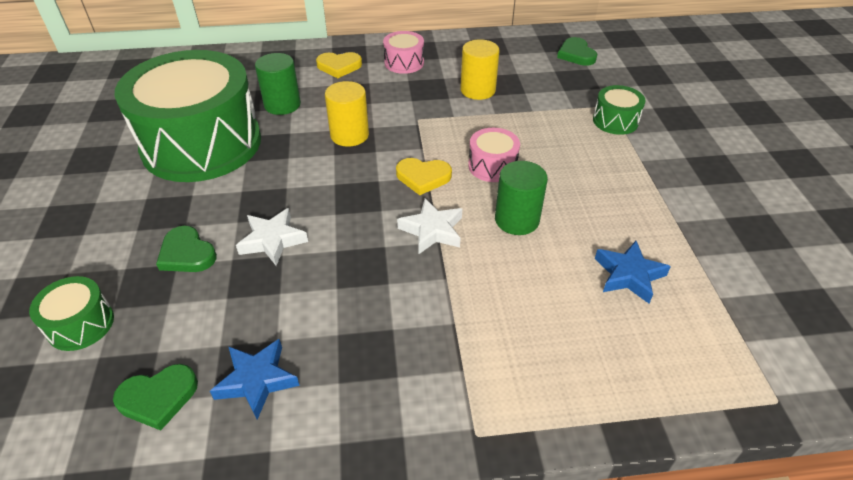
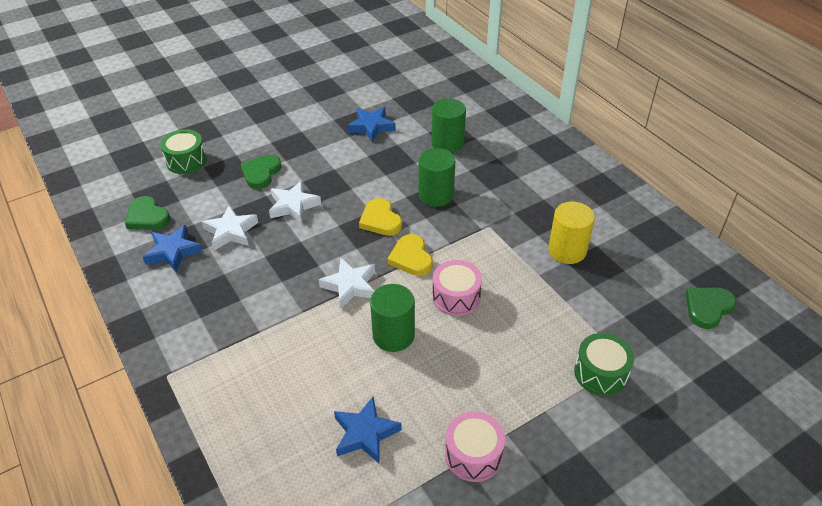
camera: 65 degrees right, 0 degrees up
green drum [115,50,261,182] -> blue star [348,107,396,142]
yellow heart [316,52,362,78] -> yellow heart moved to [359,198,402,236]
yellow cylinder [325,81,369,147] -> green cylinder [418,148,455,207]
pink drum [383,31,424,74] -> pink drum moved to [445,412,505,482]
none -> white star [202,205,258,250]

